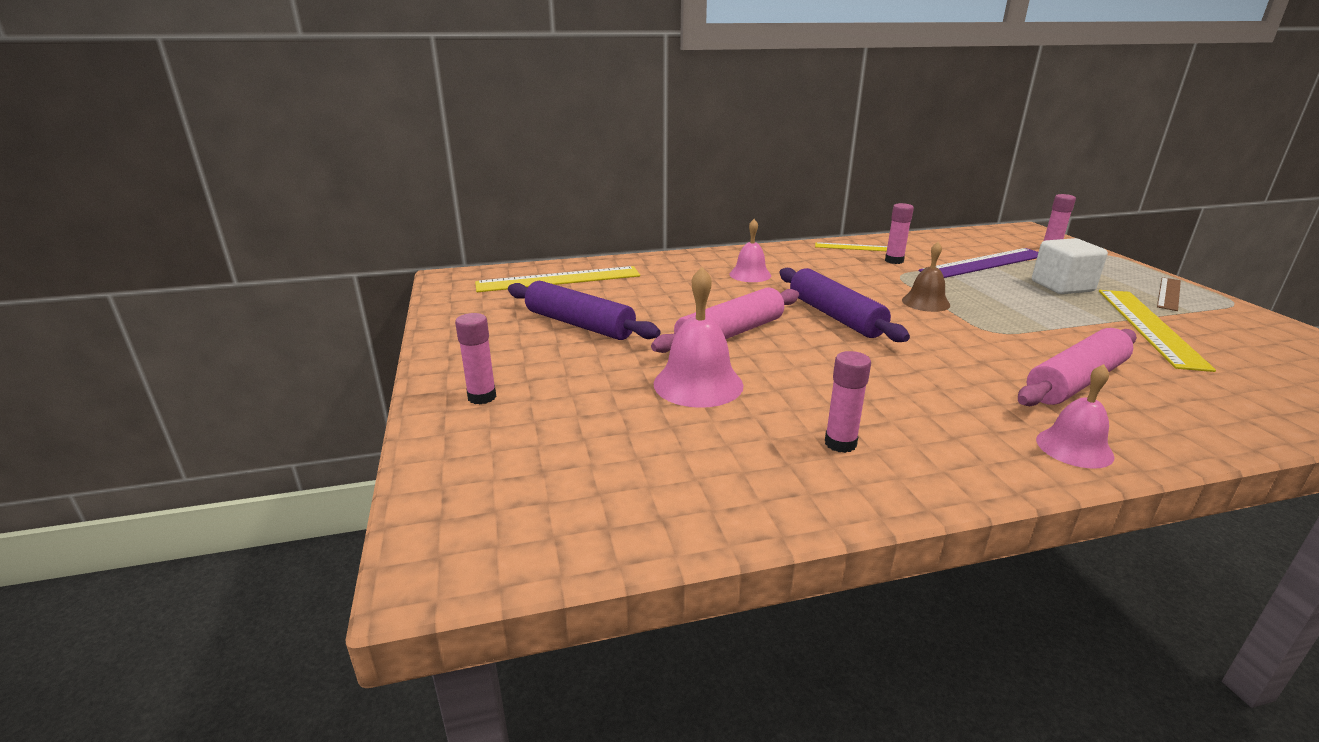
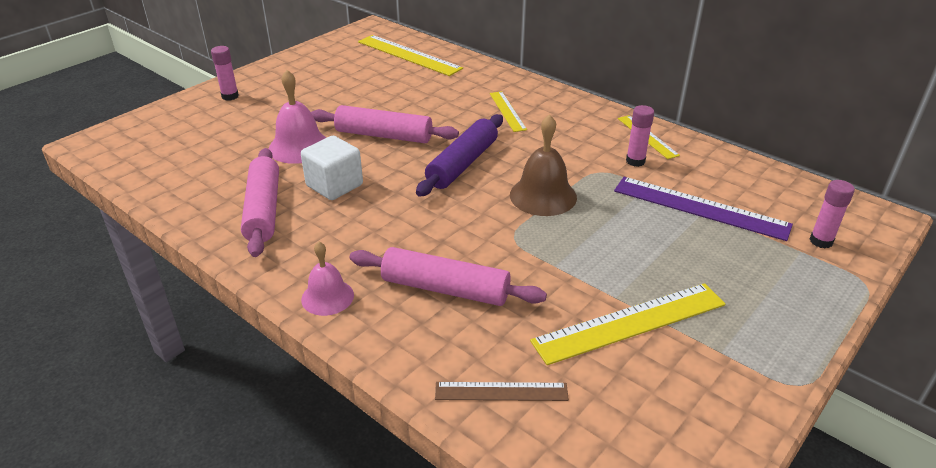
camera: 55 degrees right, 10 degrees up
purple rolling pin [508,281,660,340] -> none
pink bell [729,219,771,282] -> yellow ruler [490,91,527,132]
pink glue stick [825,351,871,453] -> pink rolling pin [241,148,279,257]
brown bell [902,242,950,312] -> brown bell [510,114,577,216], size x1.53
white cube [1032,238,1108,294] -> white cube moved to [301,136,363,200]
brown ruler [1157,277,1181,311] -> brown ruler moved to [435,382,569,401]

